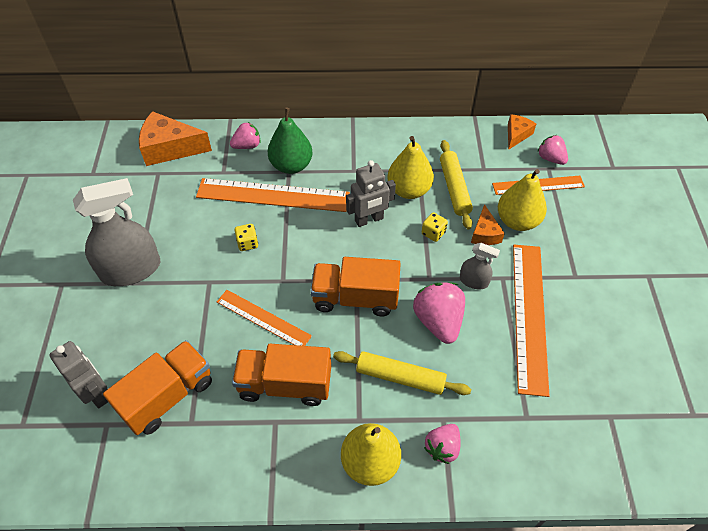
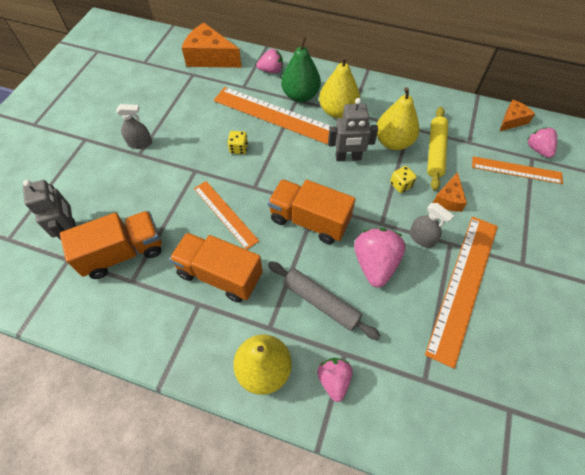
camera: 20 degrees right, 5 degrees up
grey spray bottle [73,178,160,286] -> grey spray bottle [116,104,152,149], size x0.49
yellow rolling pin [333,351,471,395] -> grey rolling pin [268,261,380,340]
pink strawberry [424,424,461,464] -> pink strawberry turned 120 degrees clockwise [317,358,353,402]
yellow pear [498,169,547,231] -> yellow pear moved to [319,56,360,118]

